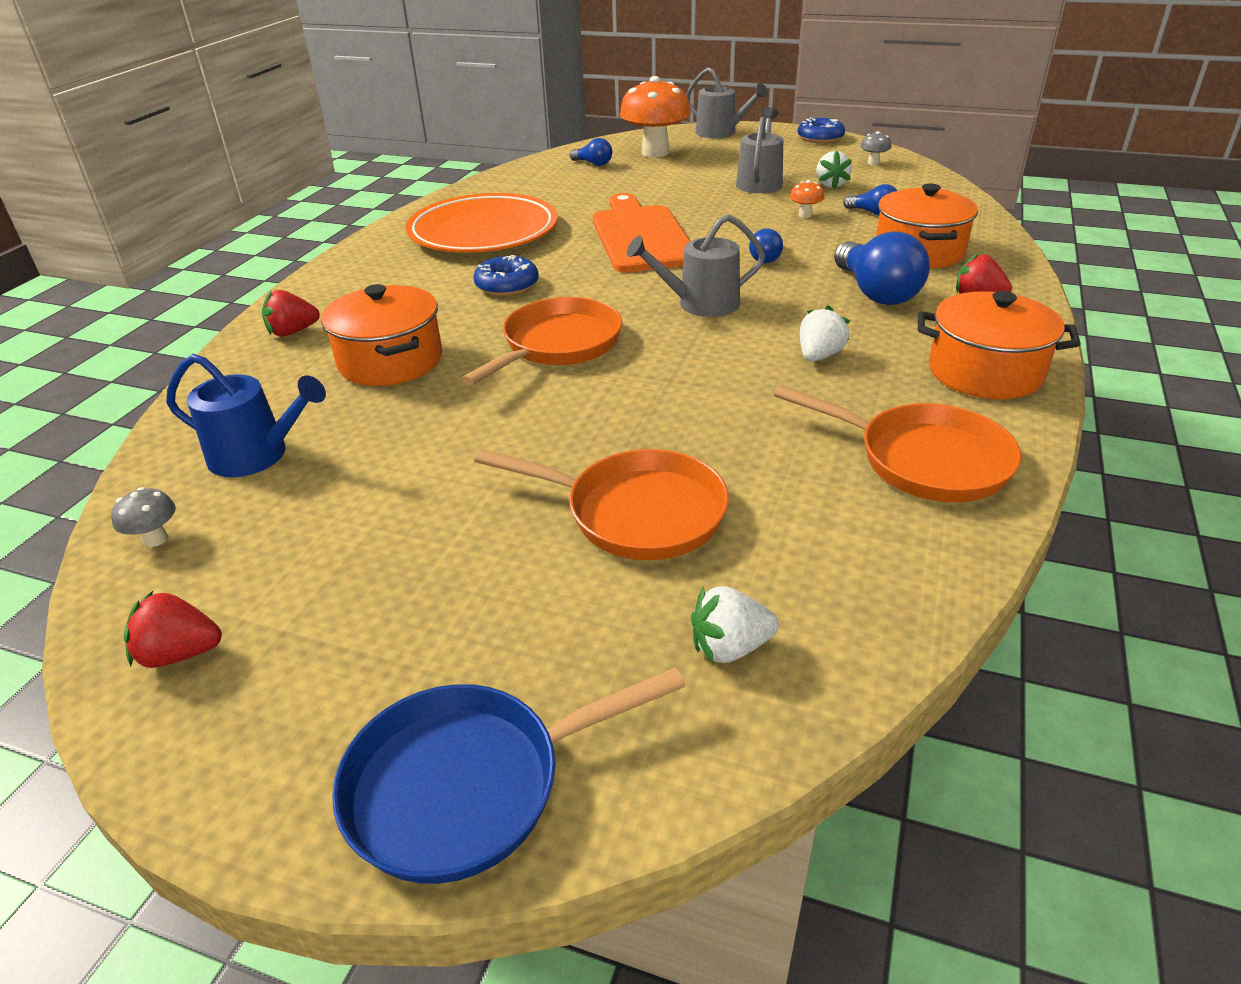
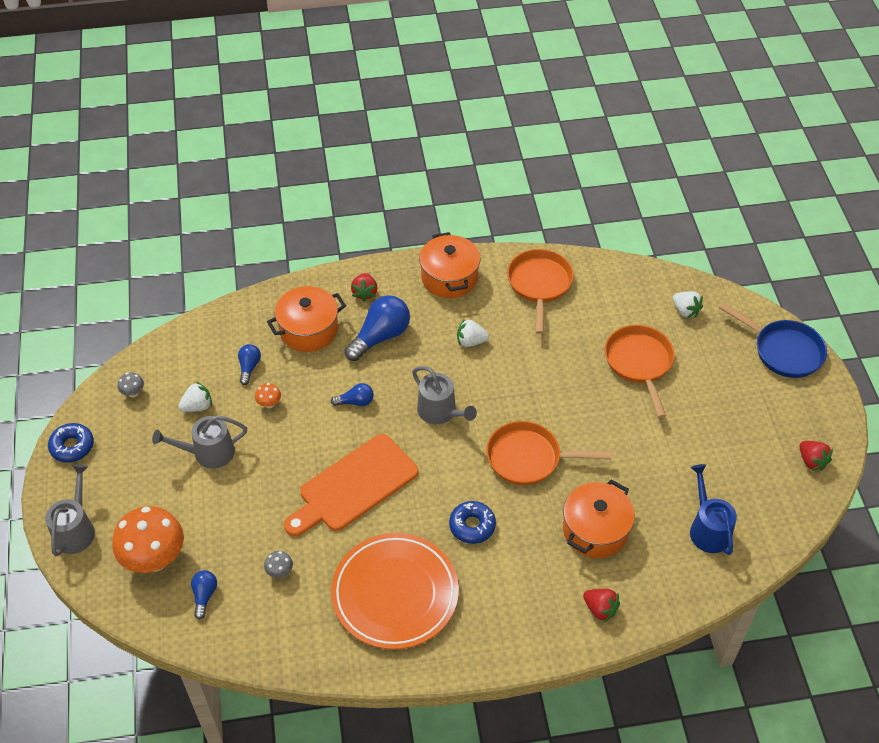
camera: 120 degrees left, 15 degrees up
grey mushroom [111,487,176,547] -> grey mushroom moved to [264,551,293,578]

